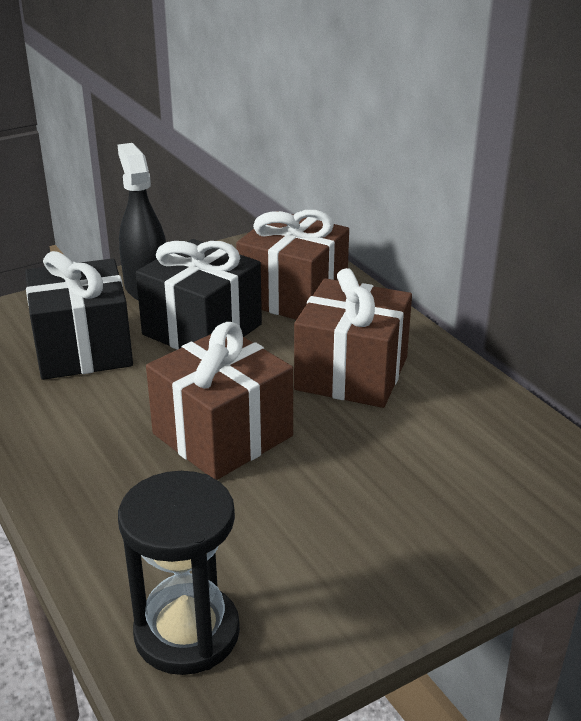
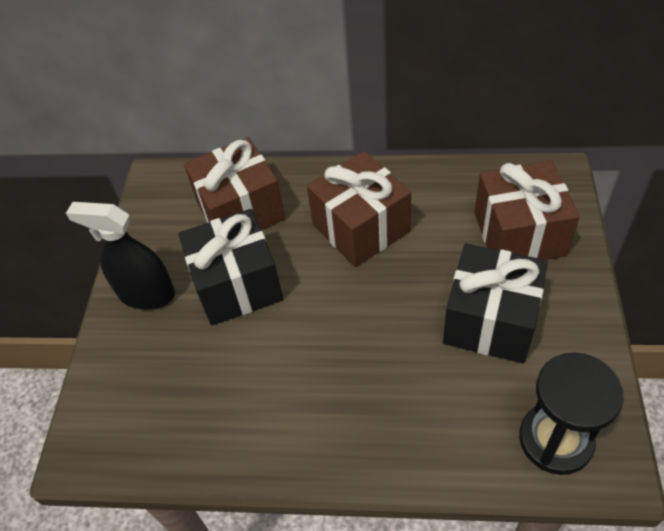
camera: 50 degrees left, 20 degrees up
black gift [25,251,133,380] -> black gift moved to [443,243,548,363]
brown gift [146,322,293,480] -> brown gift moved to [474,160,580,260]

